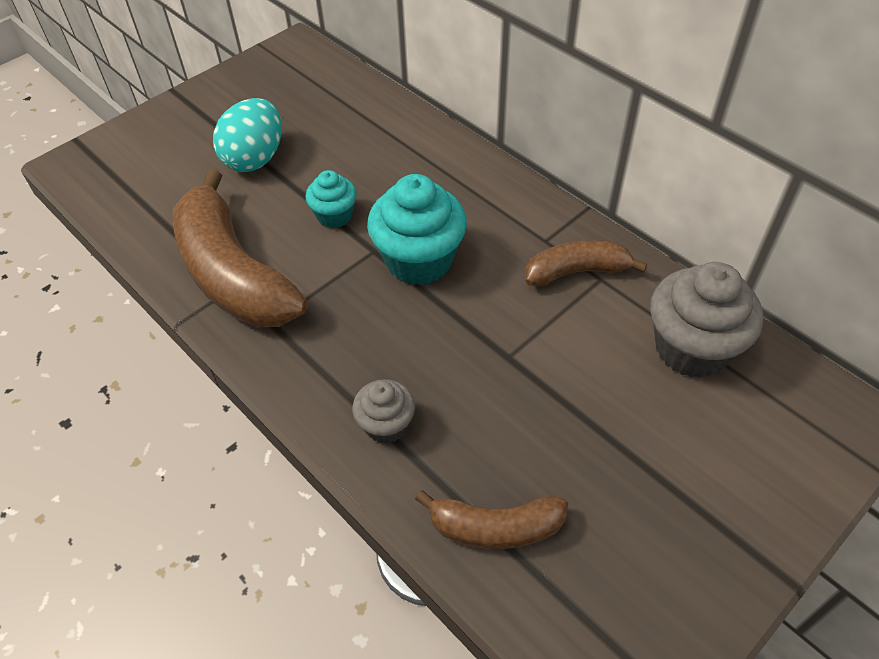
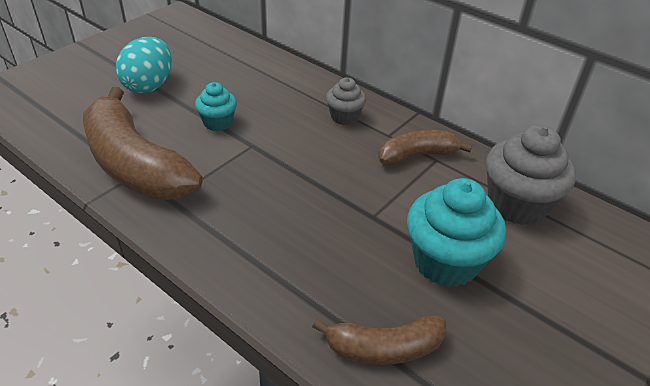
camera: 10 degrees left, 10 degrees down
grey cupcake [352,379,415,444] -> grey cupcake moved to [326,77,366,125]
turquoise cupcake [367,174,467,285] -> turquoise cupcake moved to [407,178,506,287]

